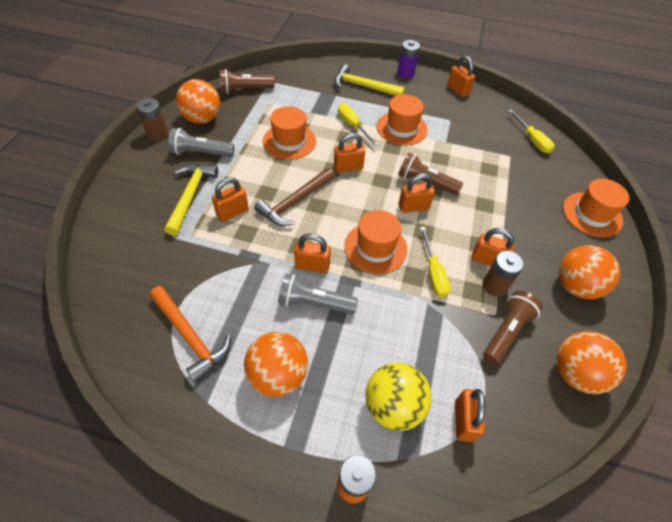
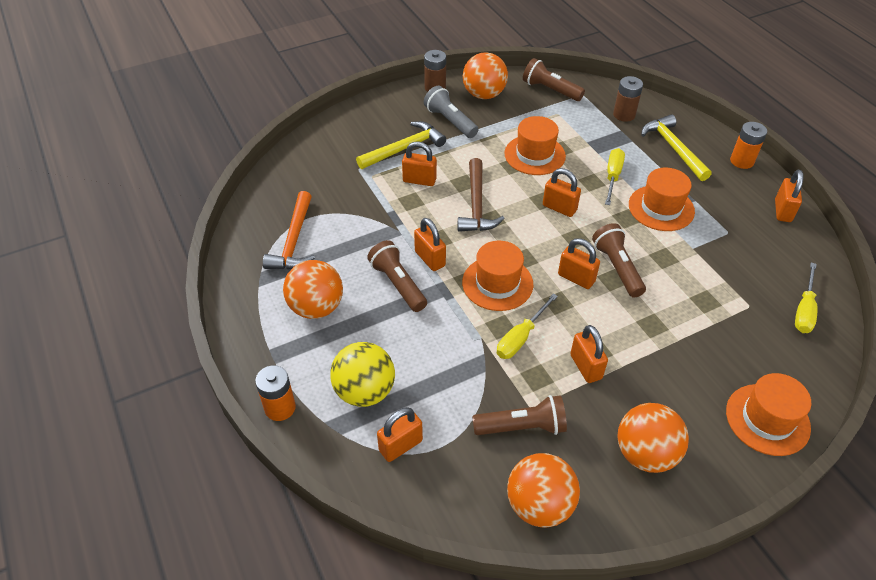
camera: 50 degrees right, 5 degrees down
brown hammer [254,168,335,226] -> brown hammer turned 90 degrees counterclockwise [458,158,505,232]
grey flashlight [278,274,358,314] -> brown flashlight [367,240,427,312]
purple battery [397,40,420,78] -> orange battery [730,122,767,169]
brown battery [483,251,524,297] -> brown battery moved to [613,76,643,122]

